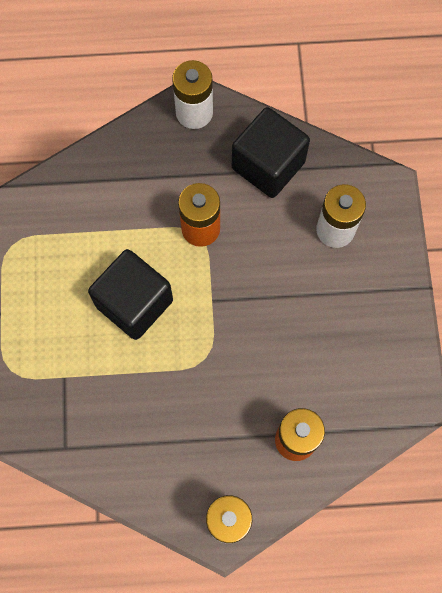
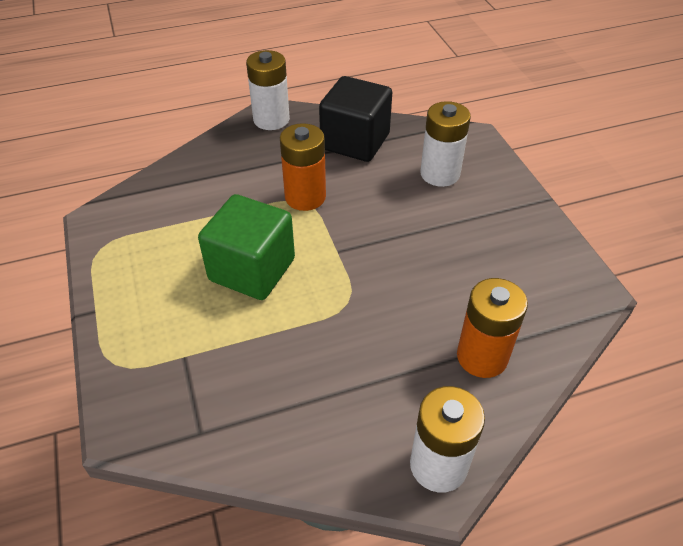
camera: 15 degrees left, 25 degrees down
black cube [88,249,173,340] -> green cube [198,194,295,300]

